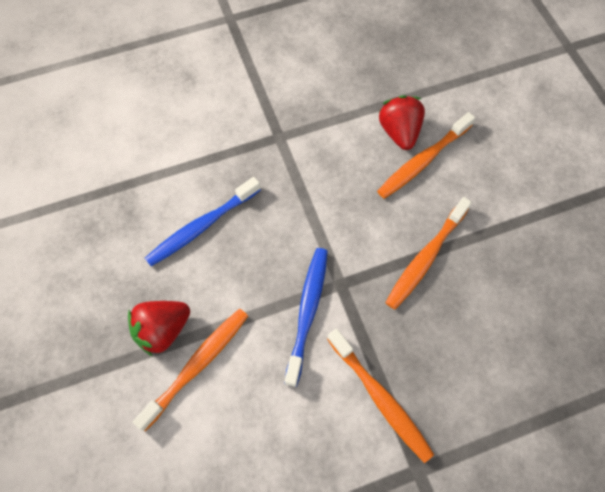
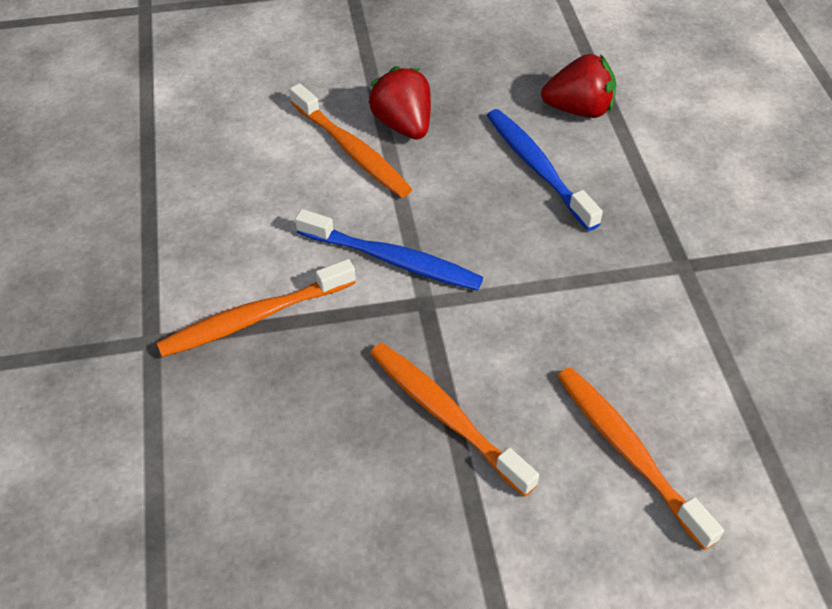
camera: 100 degrees right, 15 degrees down
red strawberry [379,95,425,150] -> red strawberry moved to [541,54,616,118]

